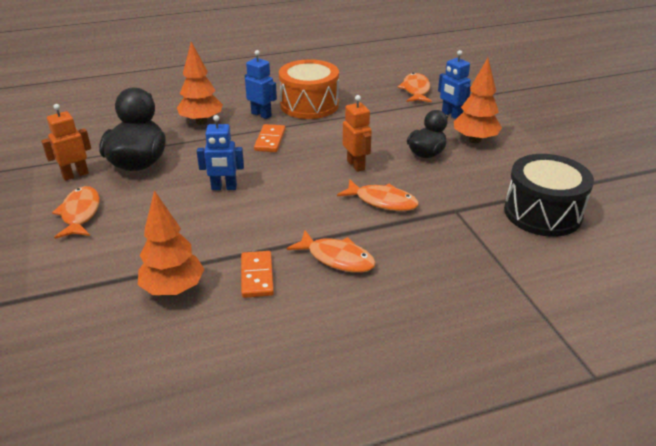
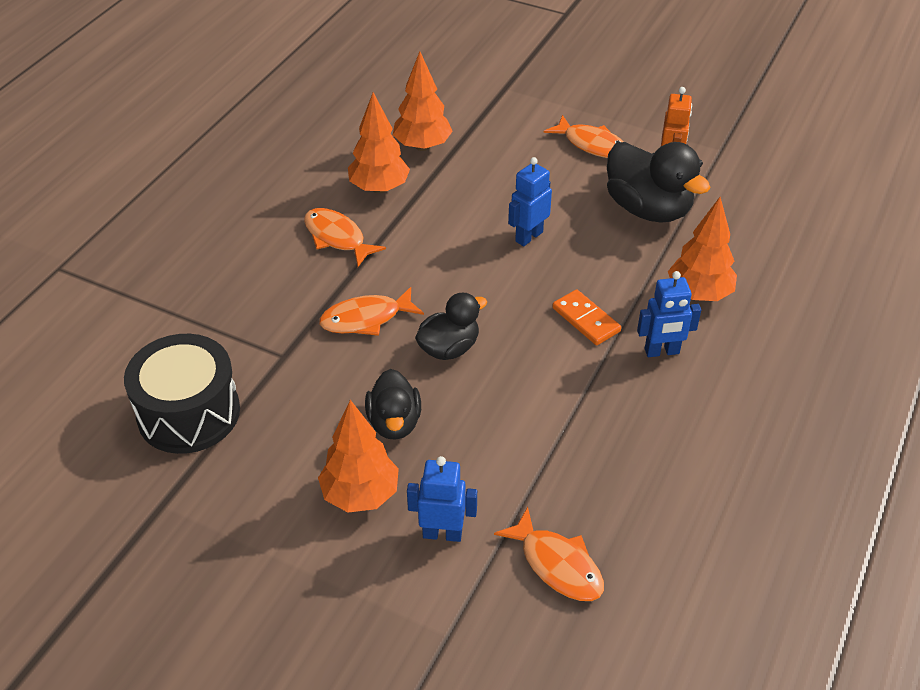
camera: 135 degrees right, 10 degrees up
orange domino [241,251,274,298] -> orange tree [348,92,410,193]
orange drum [279,59,339,119] -> none
orange fish [287,230,376,273] -> orange fish turned 60 degrees clockwise [304,208,386,267]
orange robot [343,95,372,172] -> black duck [415,292,487,360]

